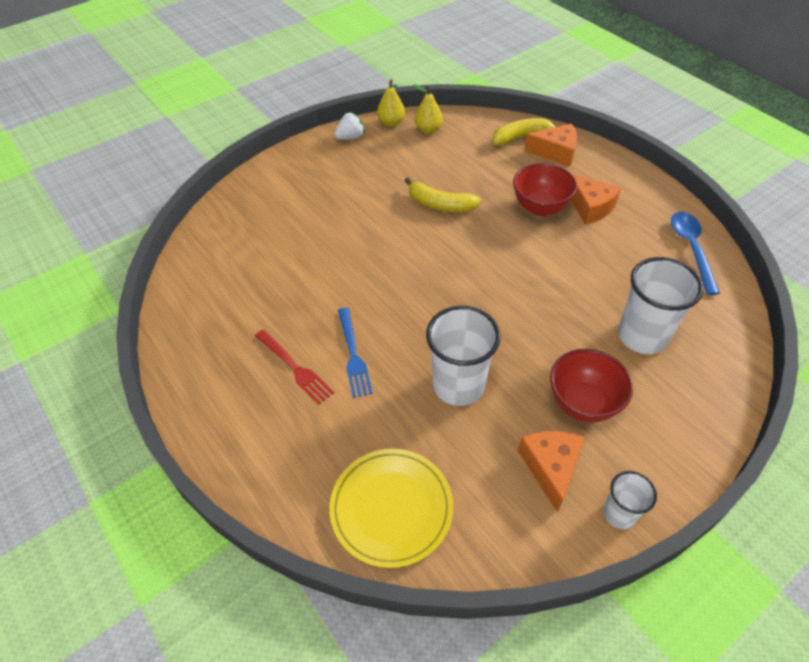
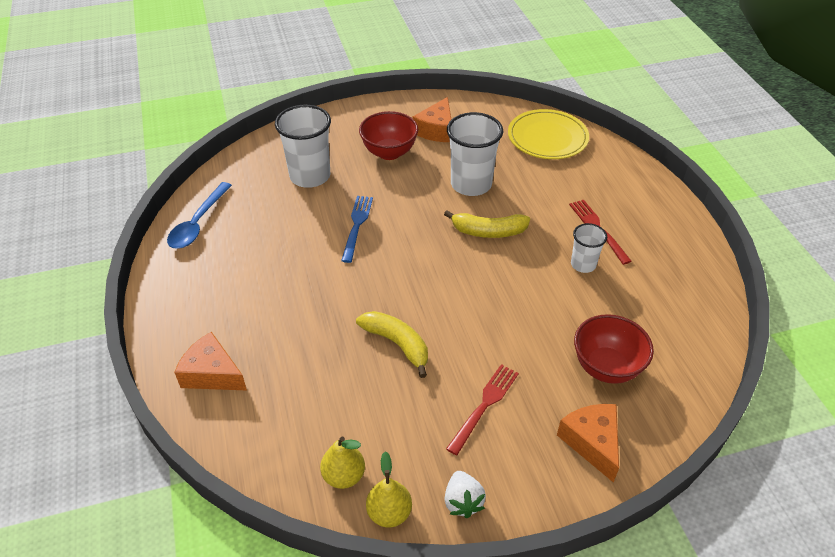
camera: 160 degrees left, 5 degrees down
white strawberry [334,112,365,140] -> white strawberry turned 90 degrees counterclockwise [444,471,486,518]
blue fork [338,308,373,398] -> blue fork moved to [341,196,373,263]
yellow banana [492,118,556,146] -> yellow banana moved to [444,210,530,238]
red bowl [513,163,577,216] -> red bowl moved to [574,314,654,384]
orange cheese [571,173,621,225] -> orange cheese moved to [557,404,619,482]
white cup [603,471,657,529] -> white cup moved to [571,223,607,273]
none -> red fork [446,364,519,455]

